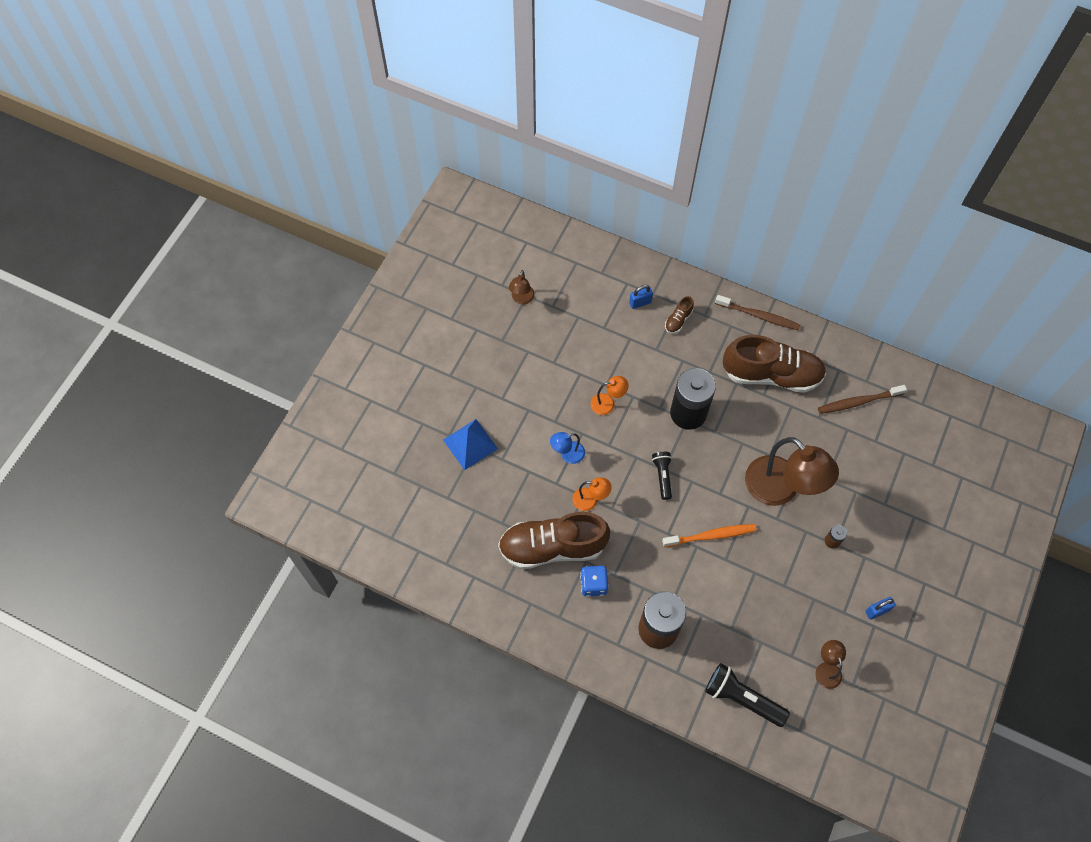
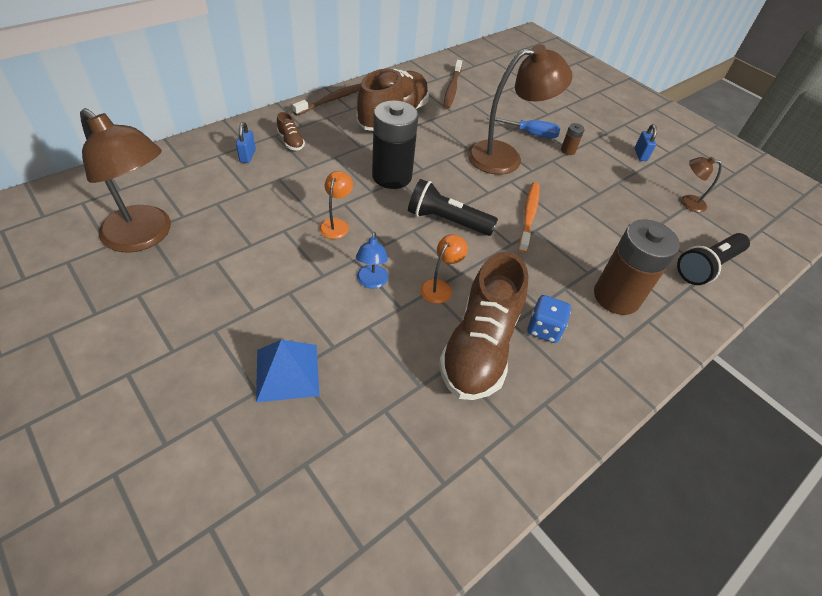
camera: 70 degrees left, 15 degrees down
brown lamp [509,270,535,304] -> brown lamp [80,108,171,253], size x2.18
black flashlight [652,452,672,500] -> black flashlight [408,179,498,236], size x1.62
none -> blue screwdriver [486,116,560,139]

